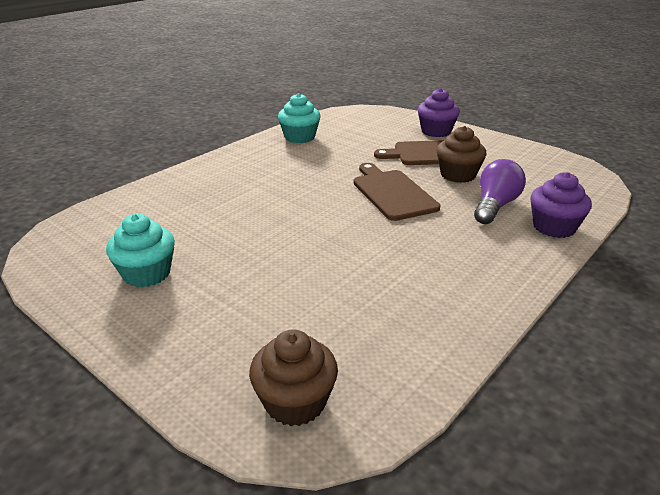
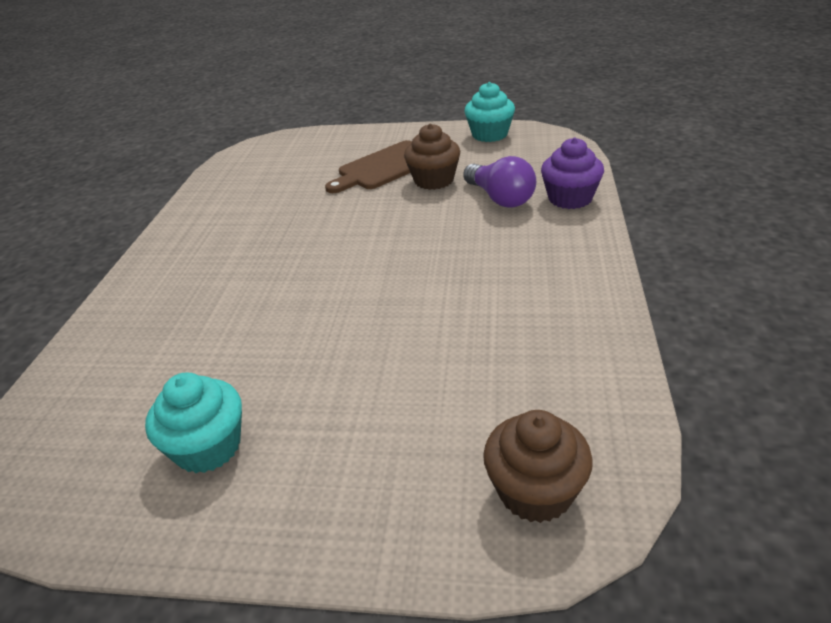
camera: 30 degrees left, 5 degrees up
turquoise cupcake [278,93,321,143] -> turquoise cupcake moved to [464,82,515,142]
brown cutting board [353,163,440,221] -> none
purple cupcake [418,88,460,137] -> none
purple light bulb [474,159,526,224] -> purple light bulb turned 150 degrees clockwise [463,156,536,208]

